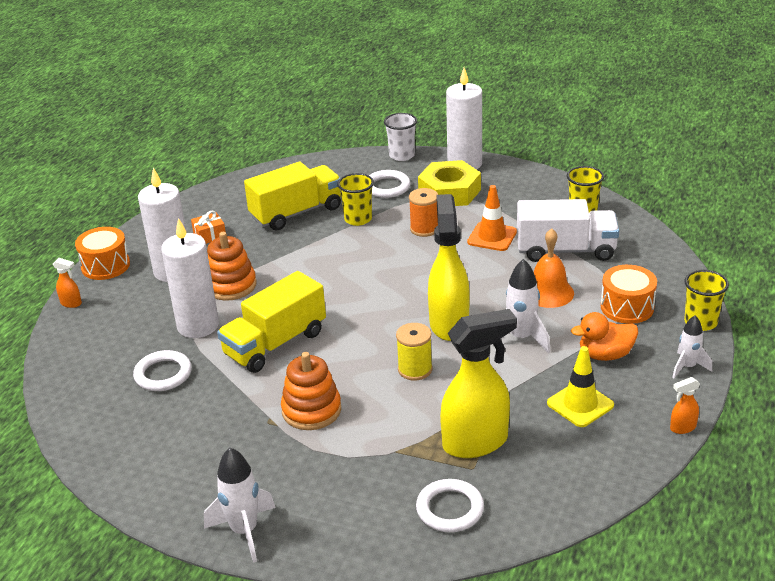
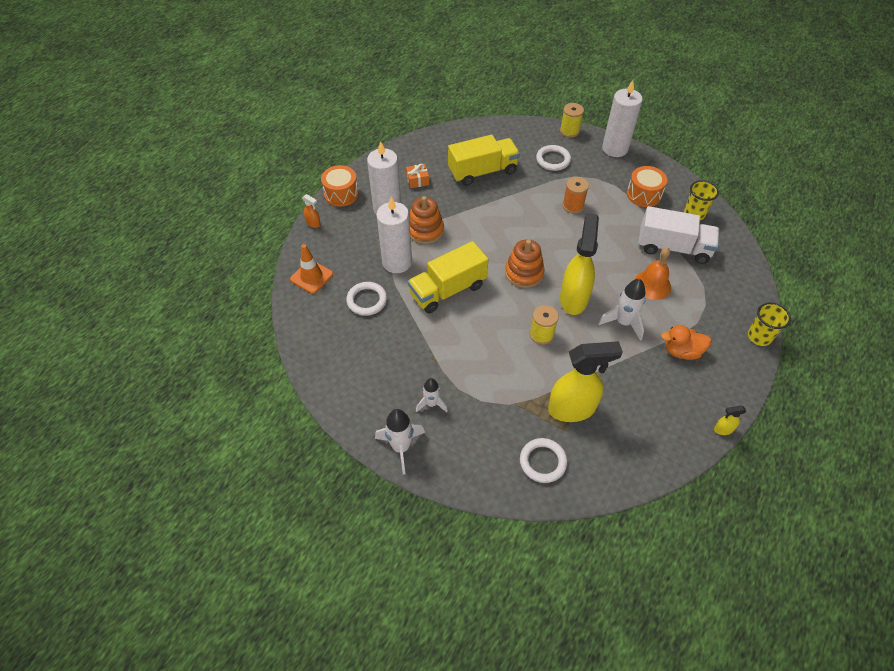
camera: 10 degrees right, 20 degrees up
orange stacking toy [281,352,341,430] -> orange stacking toy moved to [505,239,545,288]
yellow cup [337,173,374,226] -> none
white cup [384,113,417,161] -> yellow spool [560,103,584,138]
yellow nut [418,160,481,206] -> none
orange traffic cone [467,185,517,251] -> orange traffic cone moved to [290,244,333,294]
yellow traffic cone [547,346,614,427] -> none
orange drum [601,265,657,324] -> orange drum moved to [627,166,667,207]
orange spray bottle [670,377,700,434] -> yellow spray bottle [714,405,746,435]
white rocket [672,315,712,378] -> white rocket moved to [416,378,448,413]

